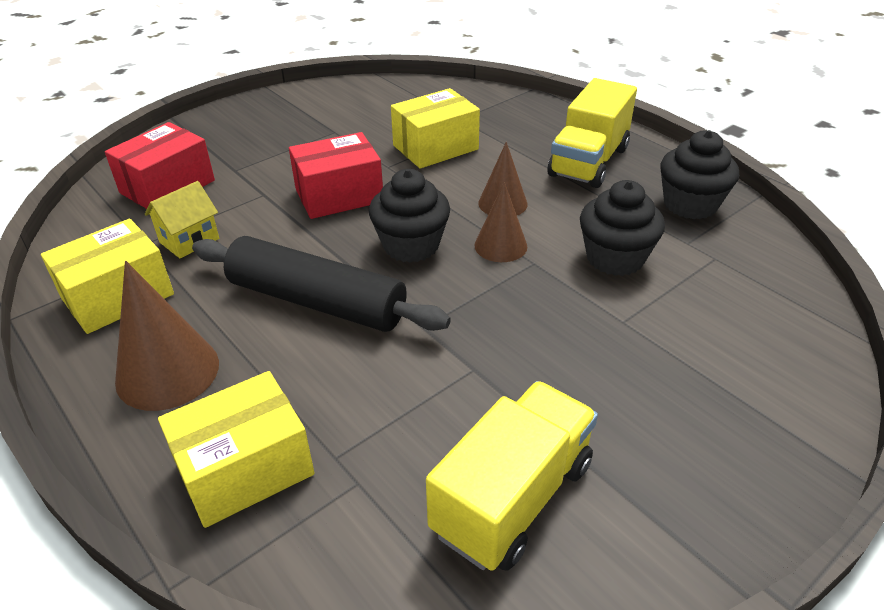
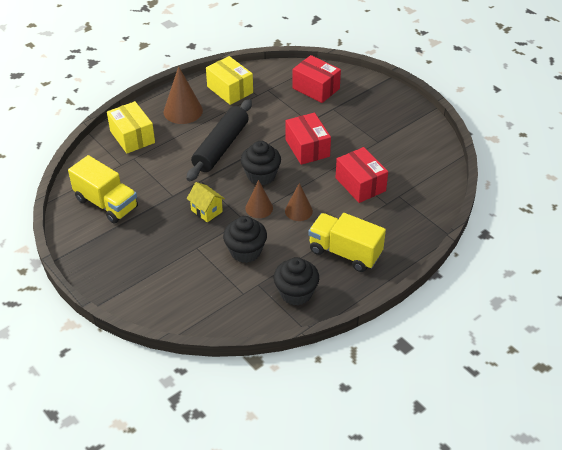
camera: 90 degrees right, 5 degrees up
yellow house [145,181,219,259] -> yellow house moved to [187,182,225,222]
yellow box [391,88,480,168] -> red box [335,147,388,203]

